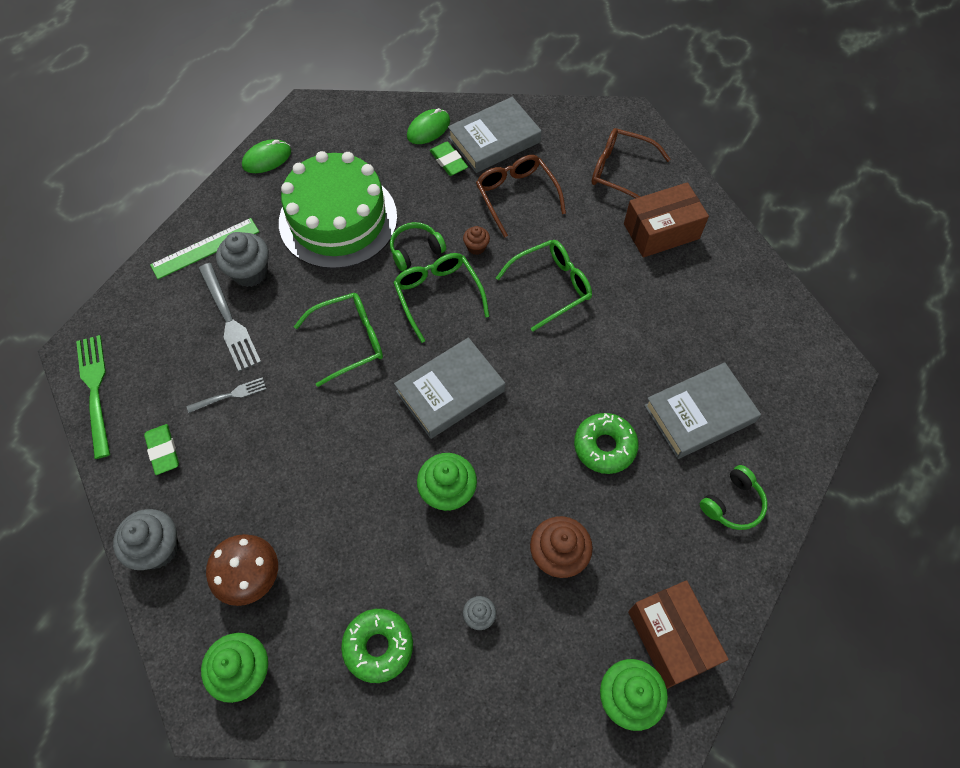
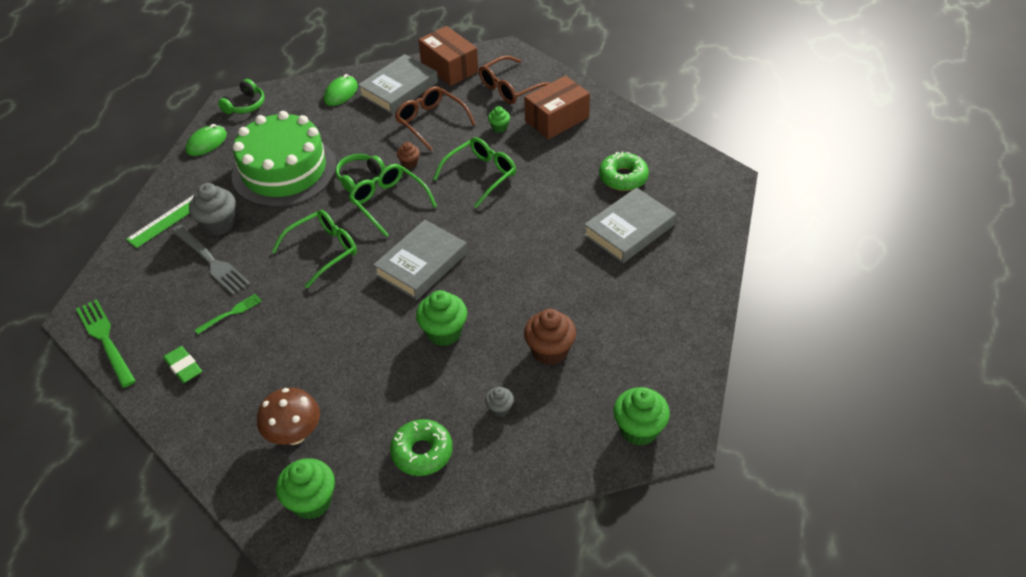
camera: 15 degrees left, 15 degrees down
grey cupcake [113,509,179,570] -> none
grey fork [187,377,266,413] -> green fork [195,294,262,334]
green eraser [430,142,468,176] -> none
green donut [574,413,638,474] -> green donut moved to [599,151,649,191]
brown glasses [592,128,671,199] -> brown glasses turned 45 degrees counterclockwise [479,56,550,104]
brown box [628,580,728,689] -> brown box moved to [418,26,479,86]
green headphones [700,465,767,530] -> green headphones moved to [218,79,265,114]
none -> green cupcake [488,106,510,133]

